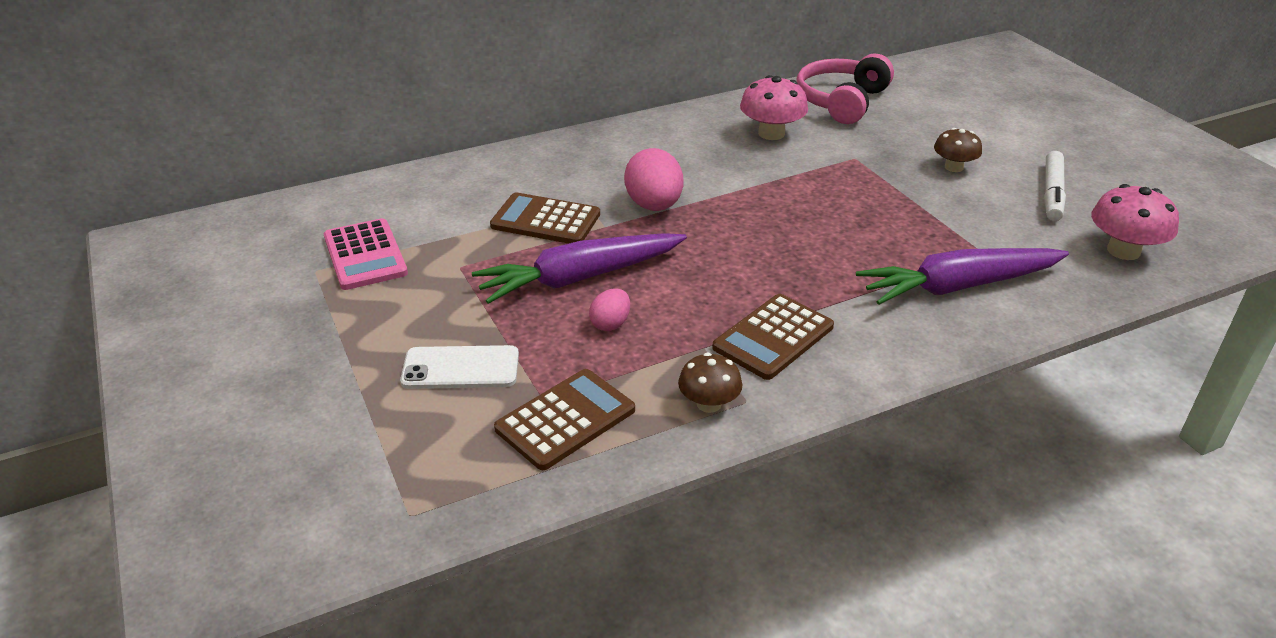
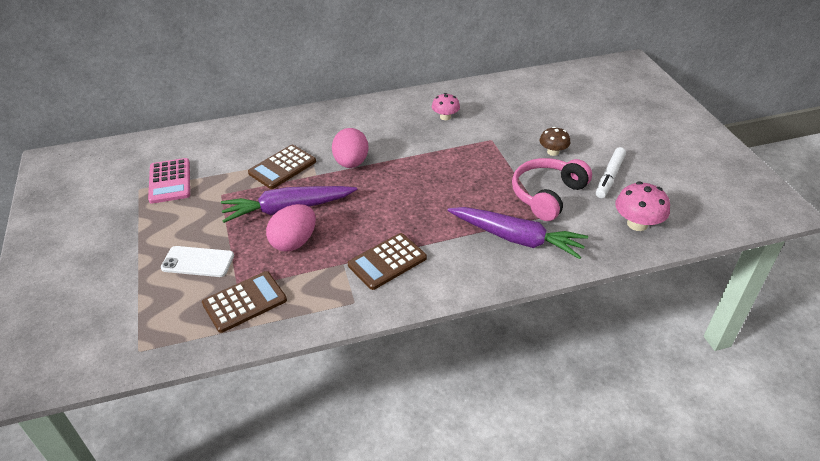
camera: 10 degrees right, 5 degrees up
brown calculator [490,192,600,244] -> brown calculator turned 75 degrees counterclockwise [248,145,316,189]
pink egg [589,288,630,331] -> pink egg [266,204,316,252], size x1.81
brown mushroom [678,353,743,413] -> none
pink mushroom [740,75,808,140] -> pink mushroom [432,93,460,120], size x0.66
pink headphones [796,54,894,124] -> pink headphones moved to [512,158,592,221]
purple carrot [856,248,1069,305] -> purple carrot turned 150 degrees counterclockwise [447,207,588,259]

